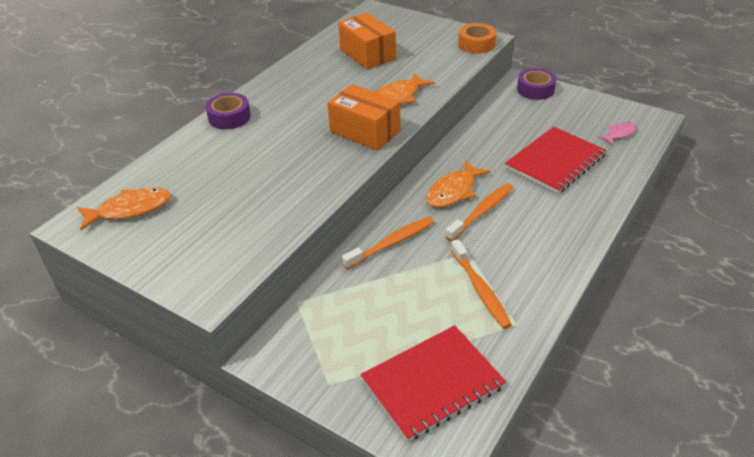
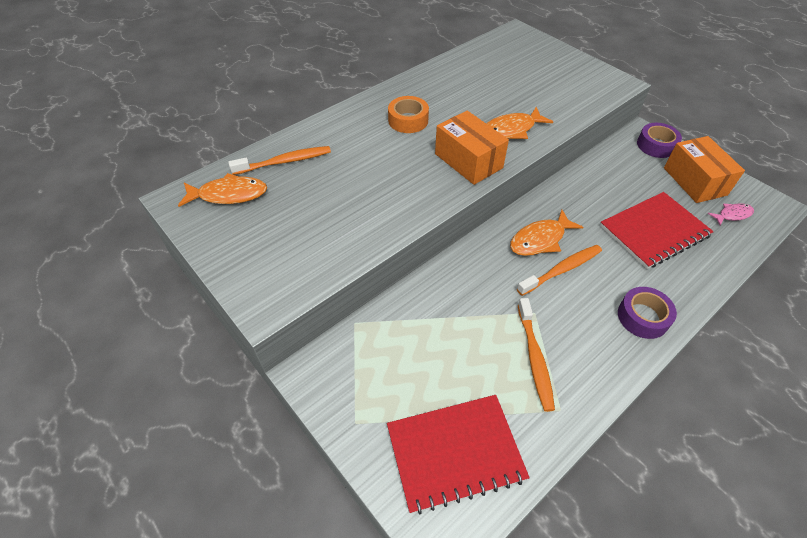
camera: 15 degrees right, 10 degrees up
purple tape [206,93,251,129] -> purple tape moved to [618,287,677,339]
orange box [338,13,396,70] -> orange box moved to [664,136,745,203]
orange toothbrush [342,217,434,269] -> orange toothbrush moved to [228,146,331,175]
orange tape [458,23,497,54] -> orange tape moved to [388,96,429,133]

